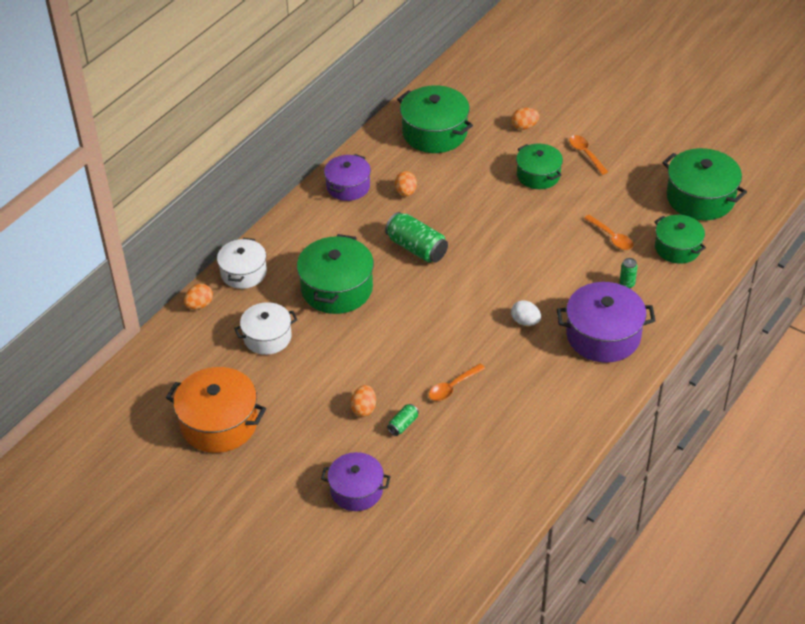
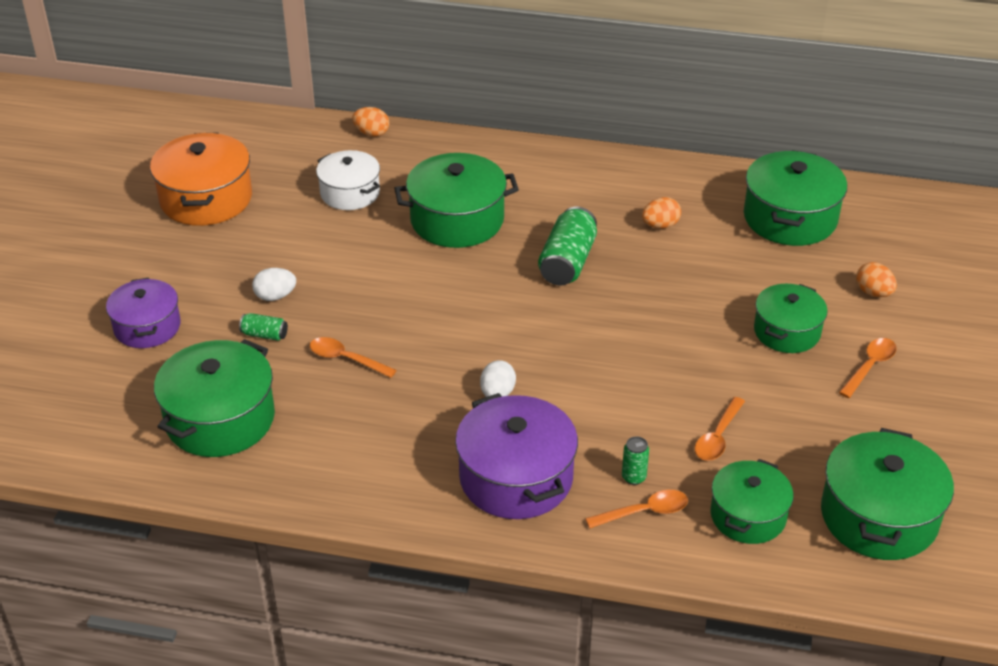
camera: 65 degrees right, 5 degrees down
white pot [217,238,267,289] -> none
purple pot [324,154,371,201] -> none
orange egg [350,385,376,417] -> white egg [252,268,296,301]
none -> green pot [154,339,275,457]
none -> orange spoon [585,490,688,529]

